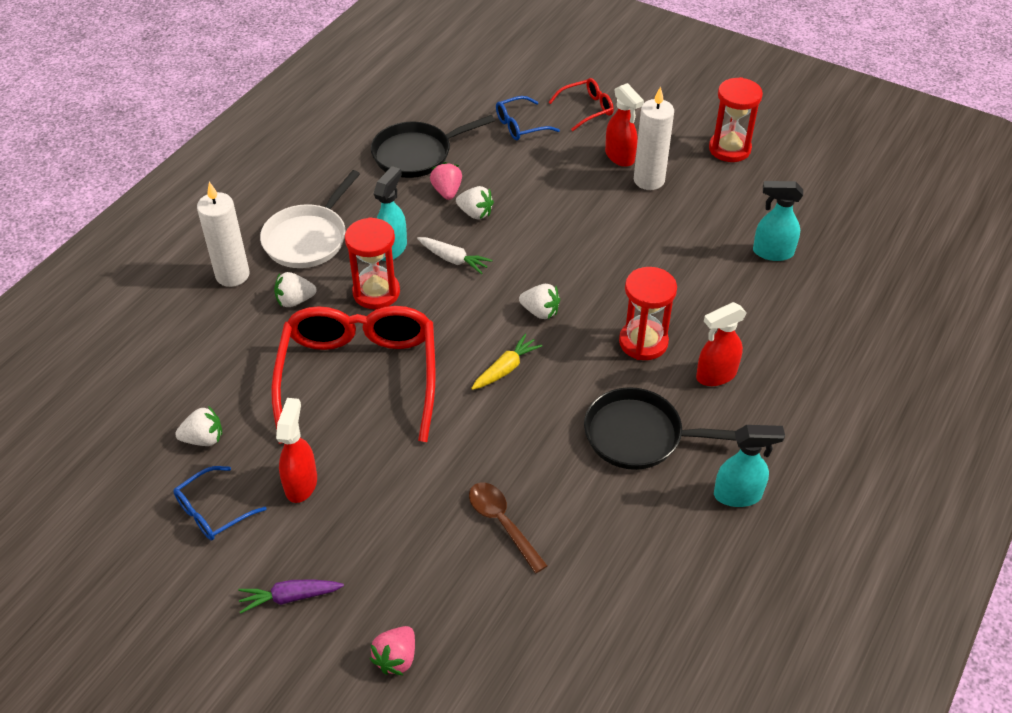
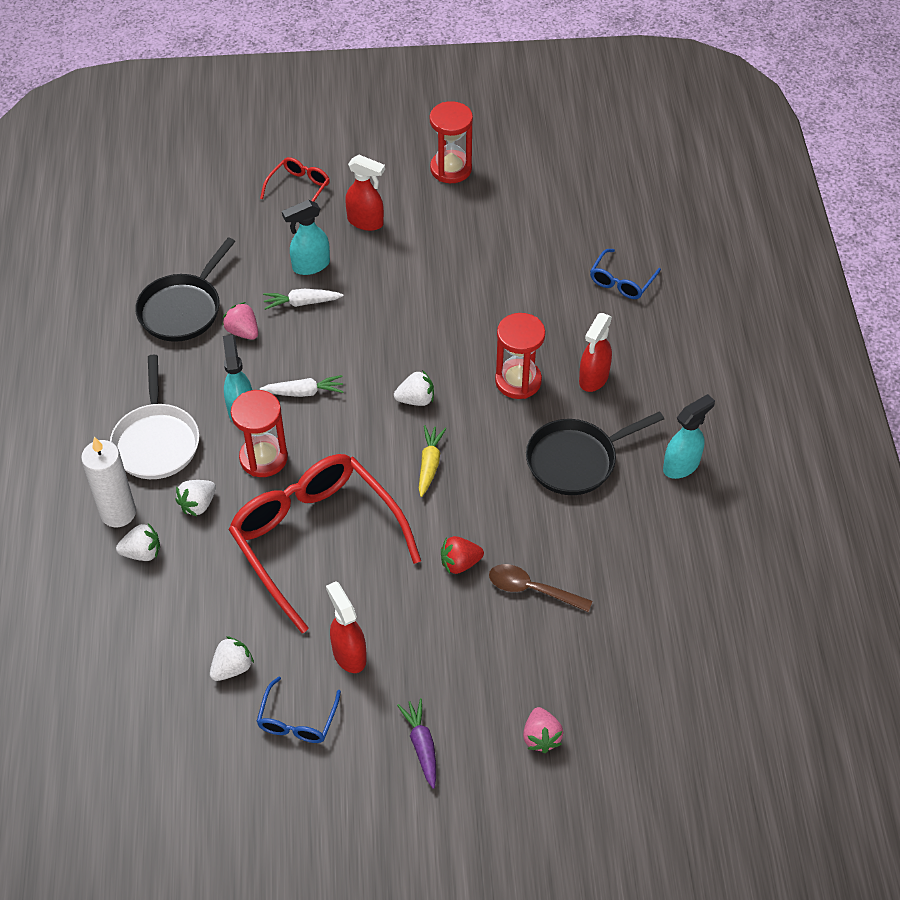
camera: 35 degrees left, 5 degrees up
purple carrot [238,580,344,614] -> purple carrot turned 120 degrees clockwise [397,698,436,789]
white strawberry [456,186,494,219] -> white strawberry moved to [116,523,160,561]
blue glasses [496,96,560,140] -> blue glasses moved to [590,249,661,299]
white candle [634,86,674,190] -> none
turquoise spray bottle [753,181,803,261] -> turquoise spray bottle moved to [282,200,330,275]
none -> white carrot [263,289,343,310]
none -> red strawberry [441,536,484,574]

